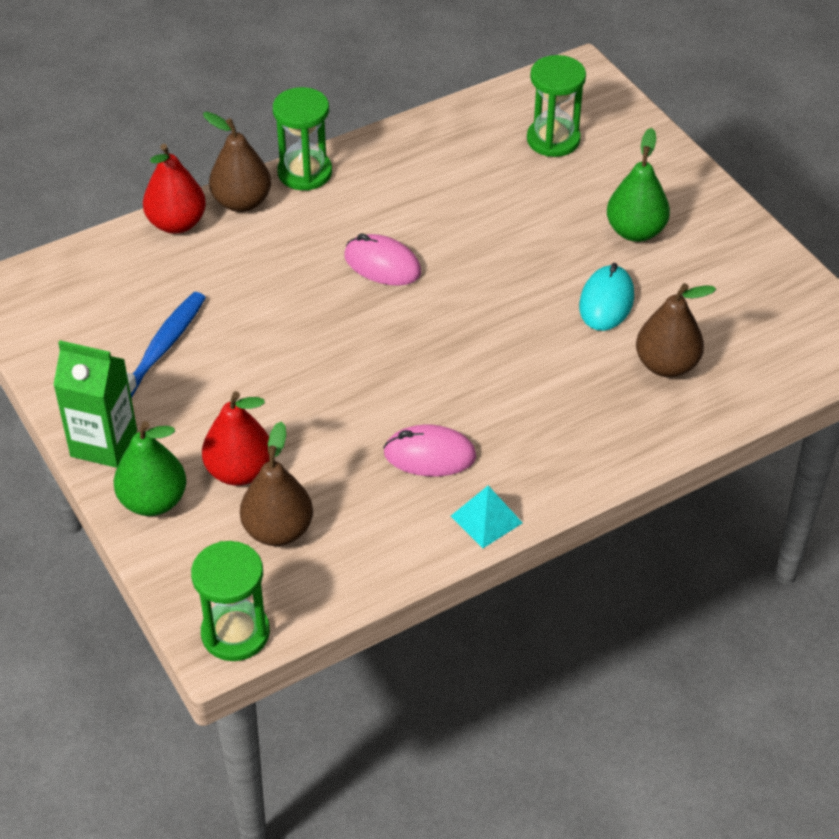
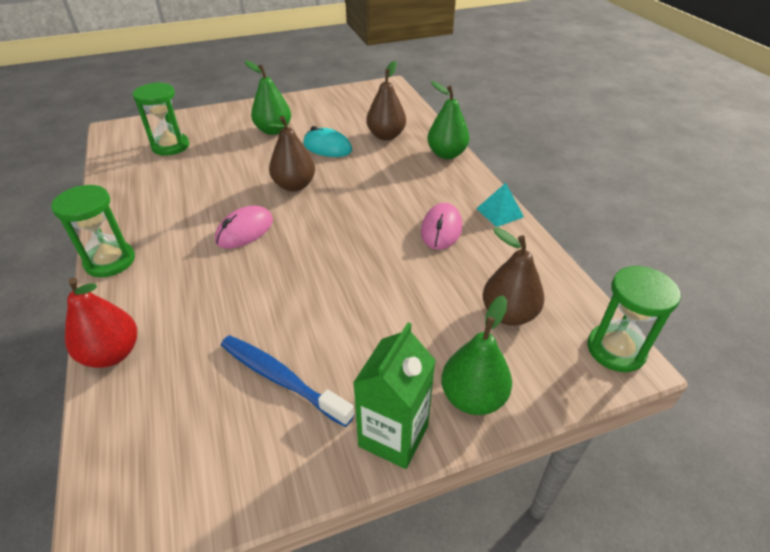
camera: 80 degrees left, 5 degrees down
red pear [202,391,269,486] -> none
brown pear [203,112,271,212] -> brown pear moved to [267,116,315,192]
none -> green pear [427,81,470,159]

